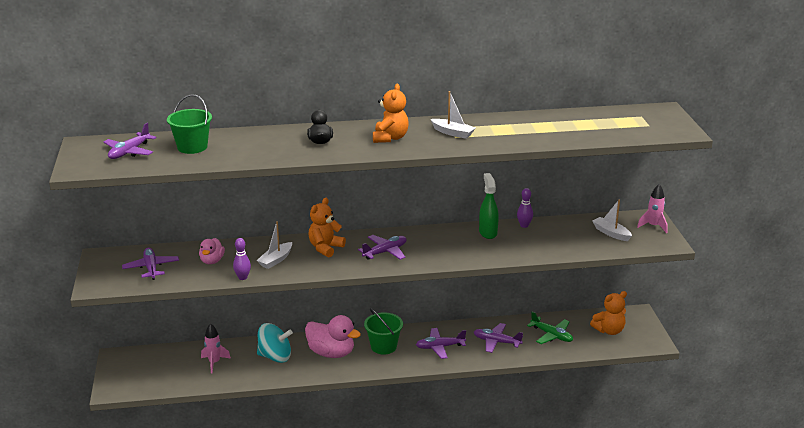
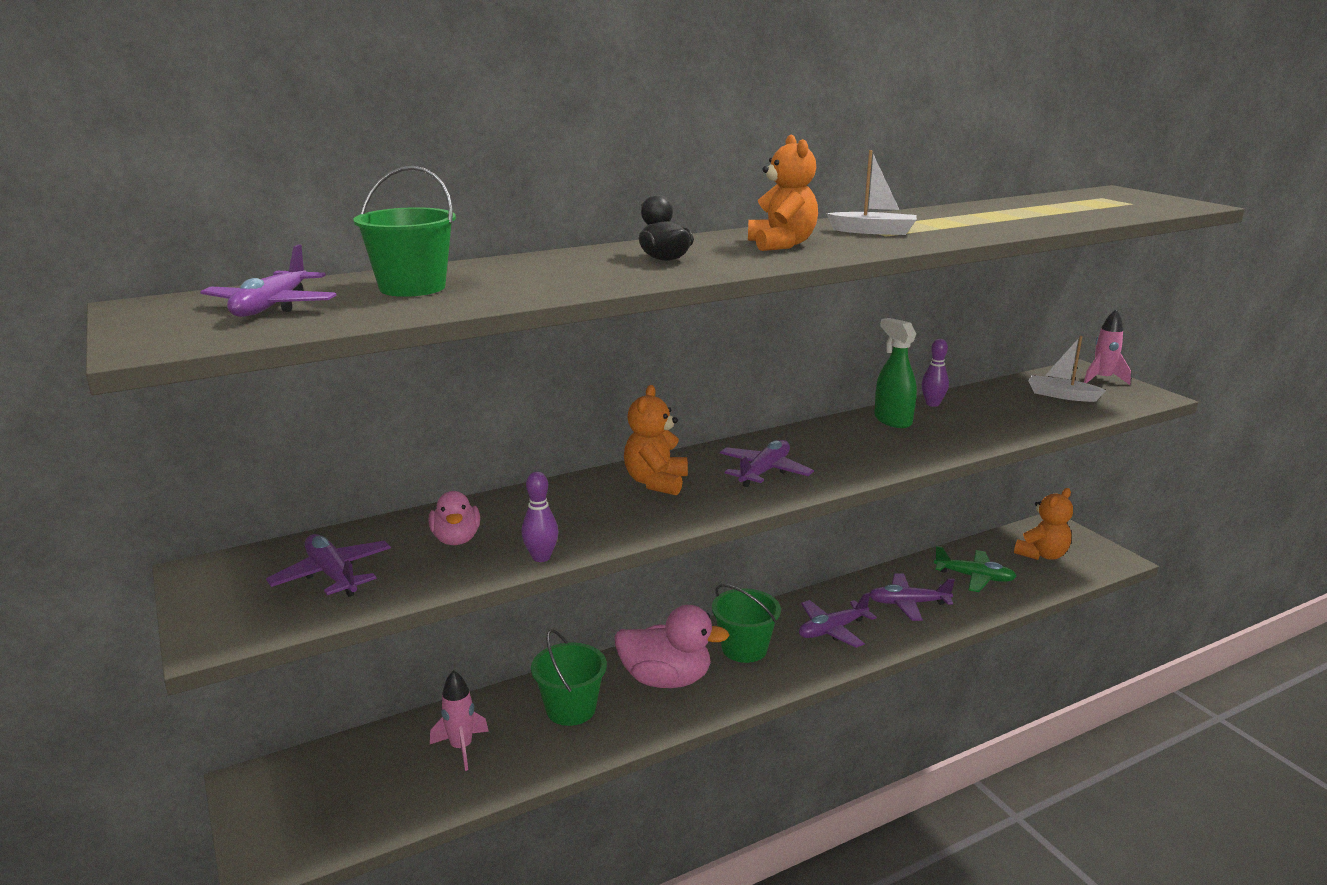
camera: 20 degrees left, 5 degrees down
white boat [257,221,292,269] -> none
turquoise spinning top [257,323,293,363] -> green bucket [531,630,607,726]

